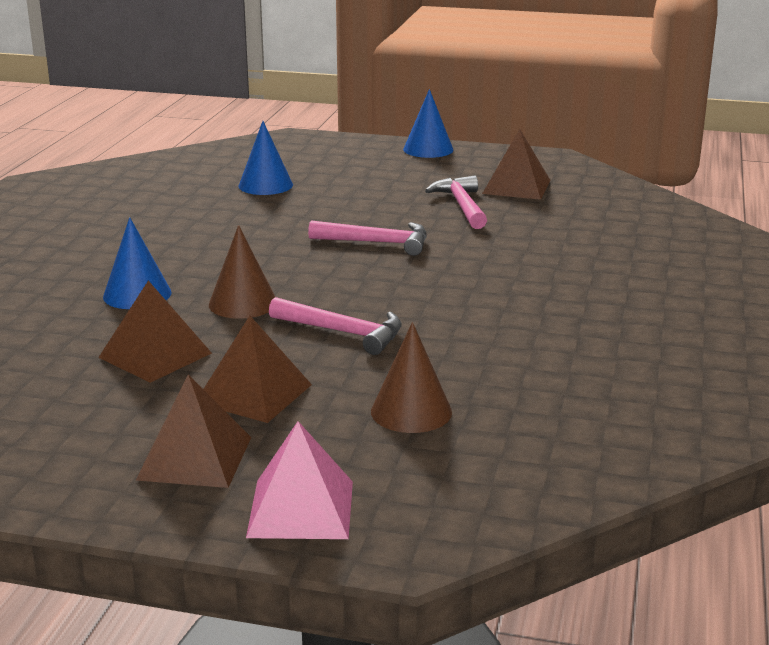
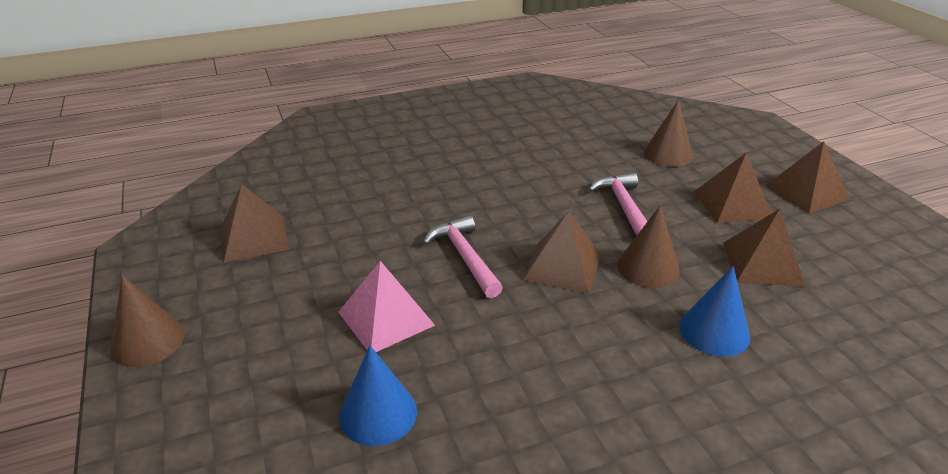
camera: 125 degrees left, 10 degrees up
pink pyramid [246,421,353,539] -> pink pyramid moved to [338,261,435,352]
blue cone [403,89,454,158] -> brown cone [110,275,185,367]
pink hammer [425,176,487,229] -> none
none -> brown pyramid [523,211,601,294]

